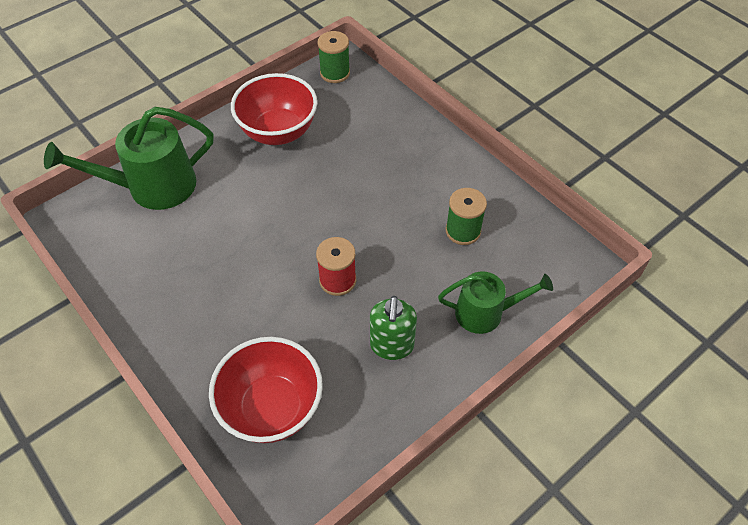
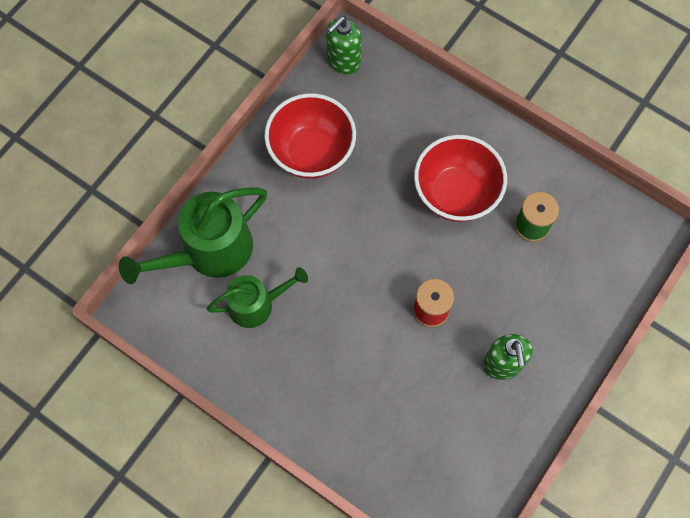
camera: 15 degrees left, 15 degrees up
red bowl [209,337,323,443] -> red bowl moved to [414,135,507,222]
green spool [318,31,350,83] -> green soap dispenser [326,16,362,75]
green watering can [438,271,553,334] -> green watering can moved to [206,267,308,328]

